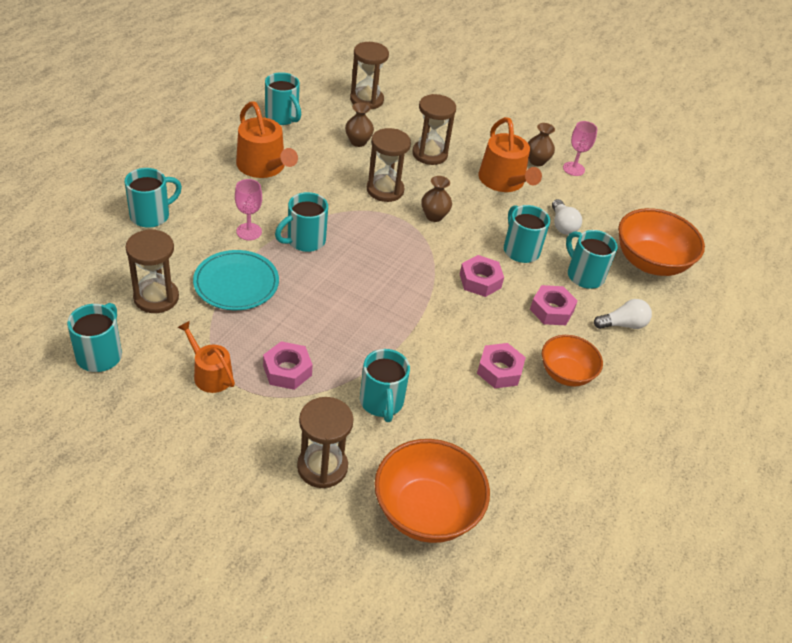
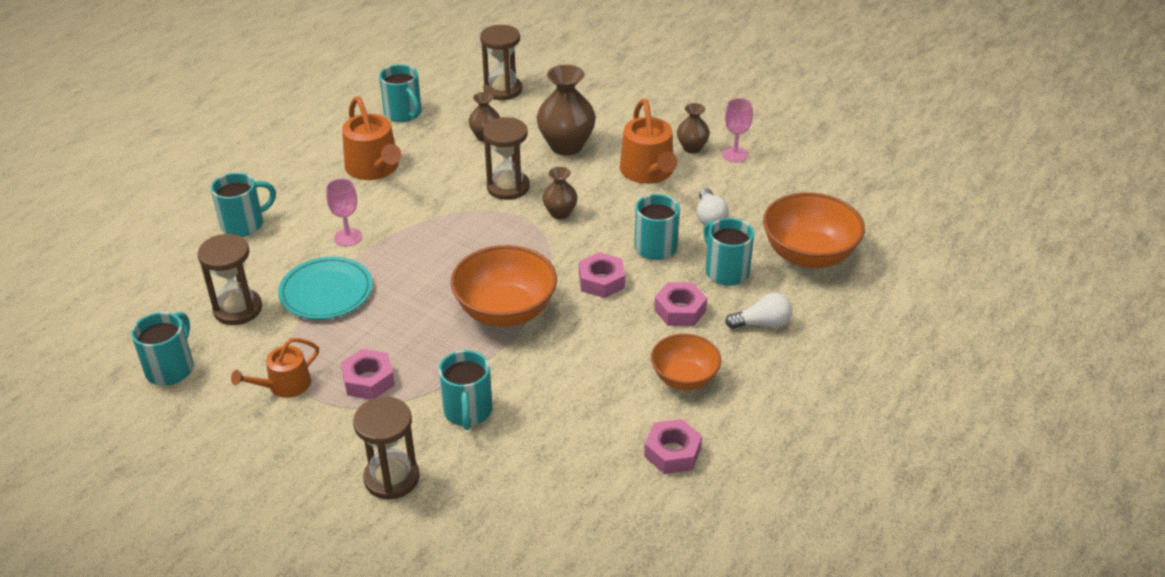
camera: 10 degrees right, 5 degrees down
orange watering can [177,321,235,393] -> orange watering can turned 90 degrees counterclockwise [231,338,319,398]
turquoise mug [275,192,328,252] -> none
orange bowl [374,439,490,543] -> orange bowl moved to [451,245,557,327]
brown hourglass [412,94,456,165] -> brown vase [537,65,596,155]
pink nut [477,343,526,388] -> pink nut moved to [644,419,702,474]

